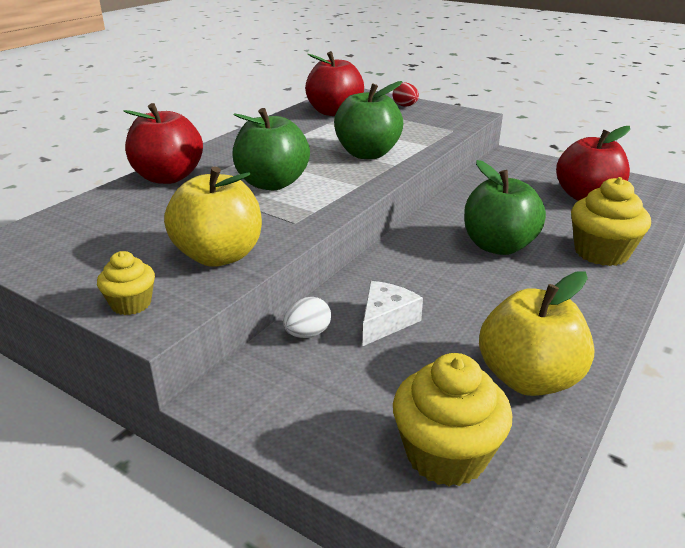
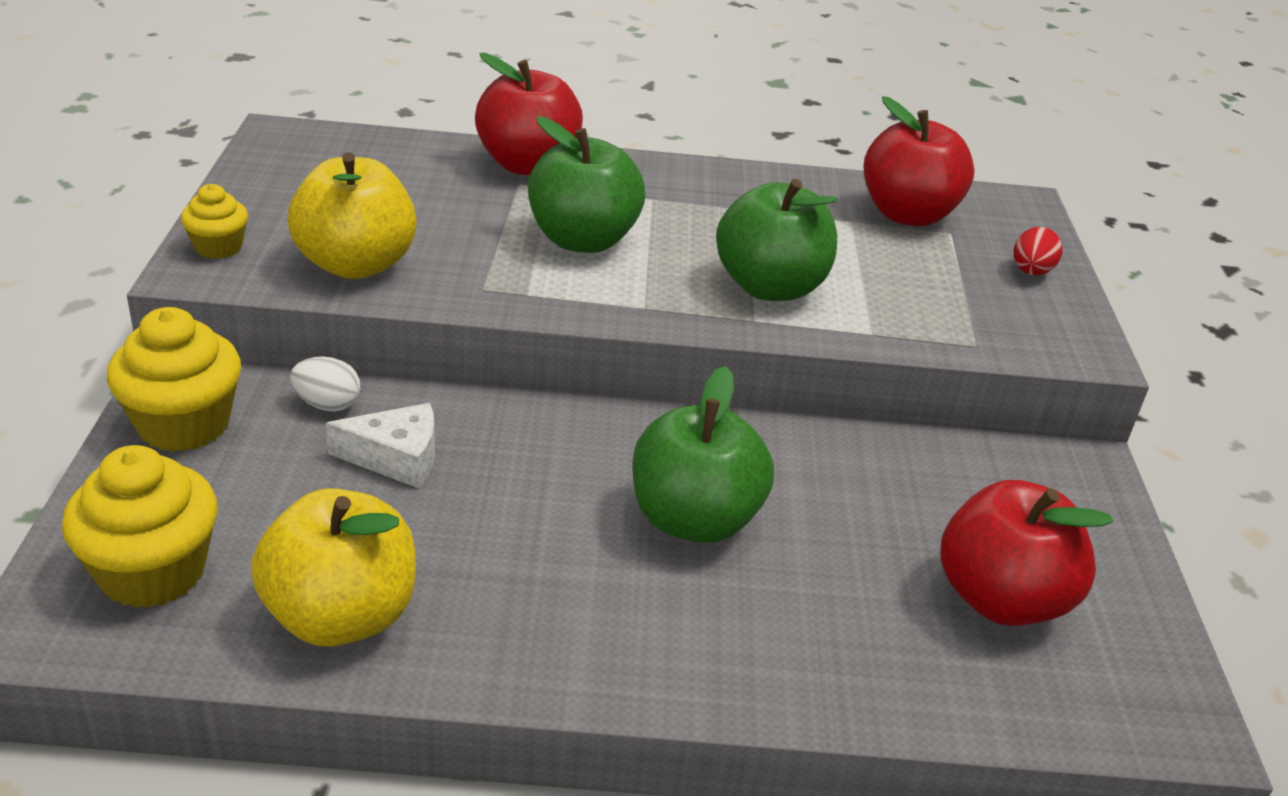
camera: 55 degrees right, 5 degrees up
yellow cupcake [571,177,651,266] -> yellow cupcake moved to [107,307,241,452]

